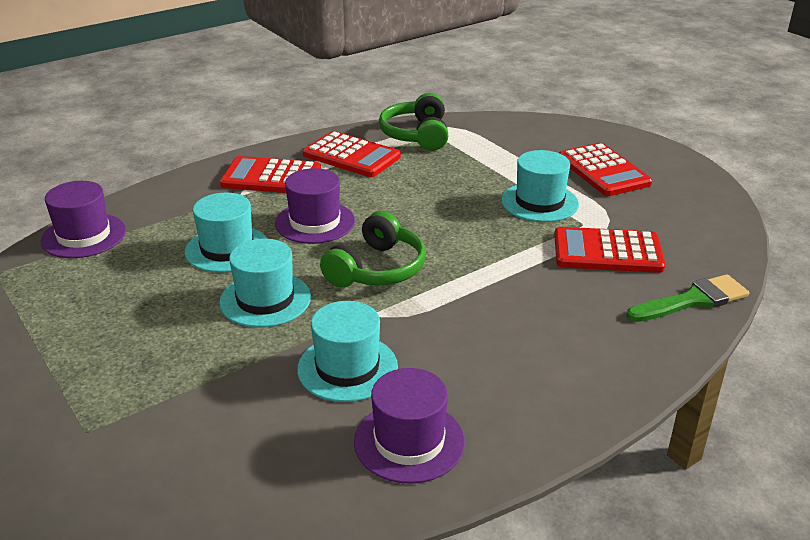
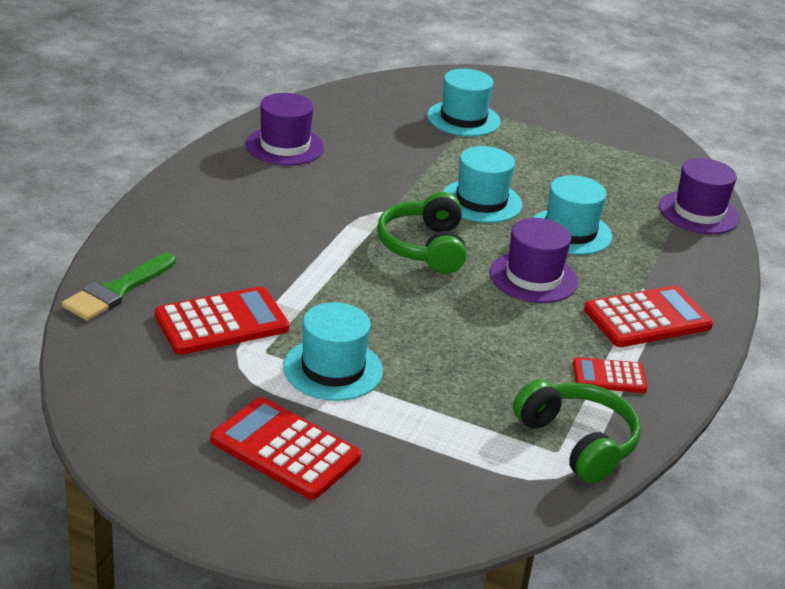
camera: 145 degrees right, 0 degrees up
turquoise hat [297,301,398,402] -> turquoise hat moved to [427,69,501,136]
red calculator [302,131,401,177] -> red calculator [573,357,647,393], size x0.58

